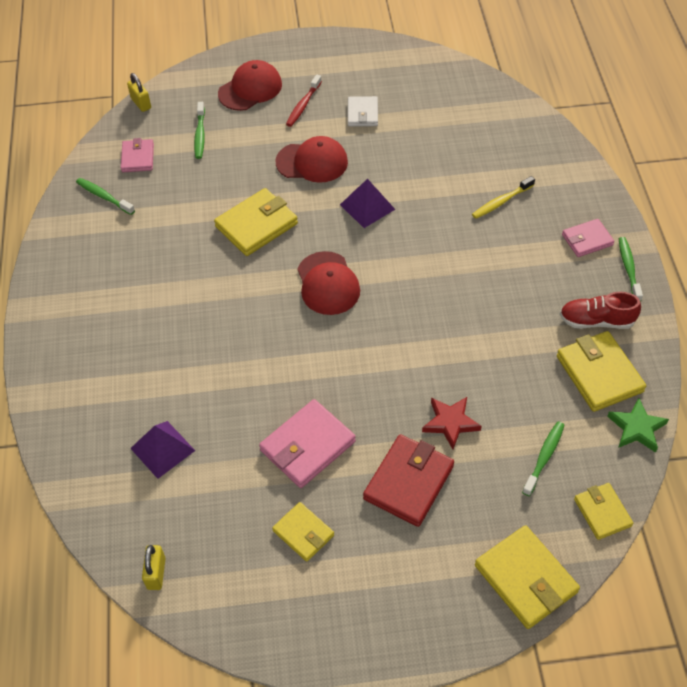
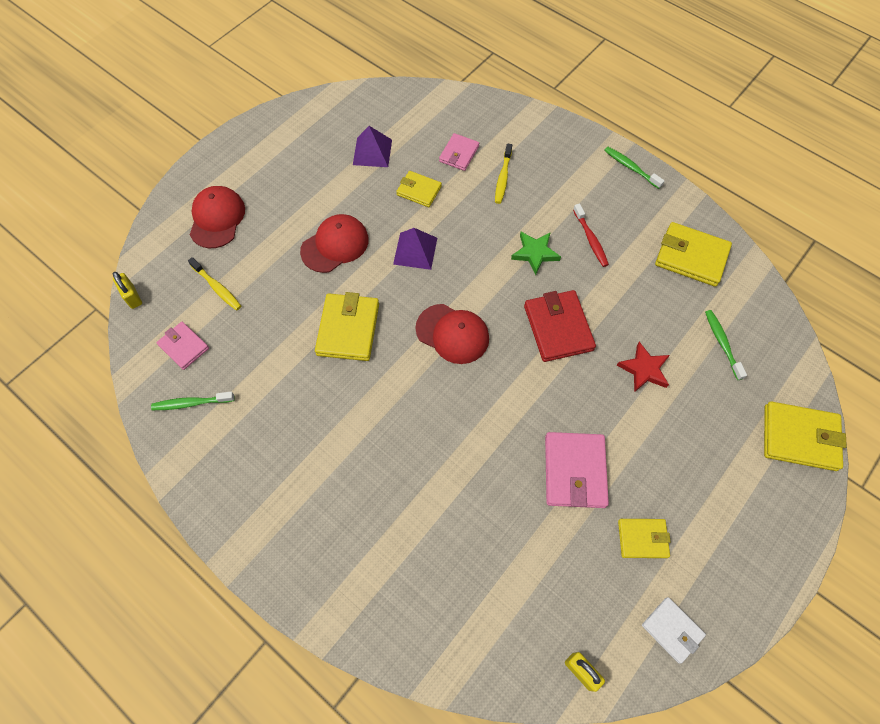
camera: 45 degrees left, 10 degrees up
yellow padlock [127,73,151,112] -> yellow padlock turned 45 degrees clockwise [113,272,142,309]
purple pyramid [130,421,195,479] -> purple pyramid moved to [353,126,392,167]
green toothbrush [194,102,205,159] -> yellow toothbrush [188,257,241,310]
red toothbrush [286,74,322,127] -> red toothbrush moved to [573,203,609,267]
white wallet [348,96,378,127] -> white wallet moved to [642,597,706,664]
red wallet [363,434,454,527] -> red wallet moved to [524,290,596,362]
red shoe [560,292,641,329] -> none
pink wallet [562,219,614,257] -> pink wallet moved to [439,133,479,171]
yellow wallet [574,483,633,540] -> yellow wallet moved to [396,171,442,207]
green star [607,398,669,453] -> green star moved to [511,232,561,275]

